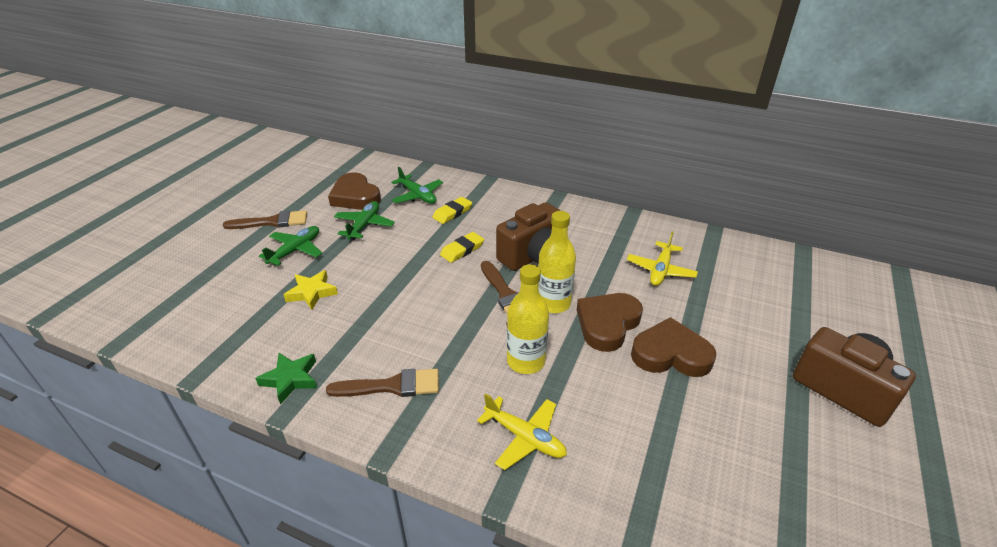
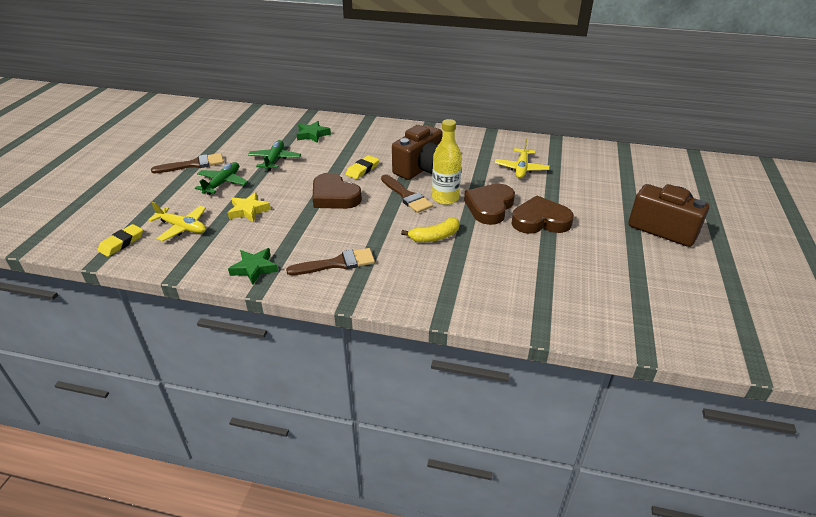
camera: 10 degrees left, 0 degrees up
brown heart [328,172,381,210] -> brown heart moved to [313,173,362,209]
green plane [391,167,443,204] -> green star [297,121,331,143]
yellow eraser [432,197,472,224] -> yellow eraser moved to [98,224,143,257]
yellow plane [477,393,567,470] -> yellow plane moved to [148,202,206,241]
yellow bottle [507,264,549,374] -> yellow banana [401,218,460,242]

